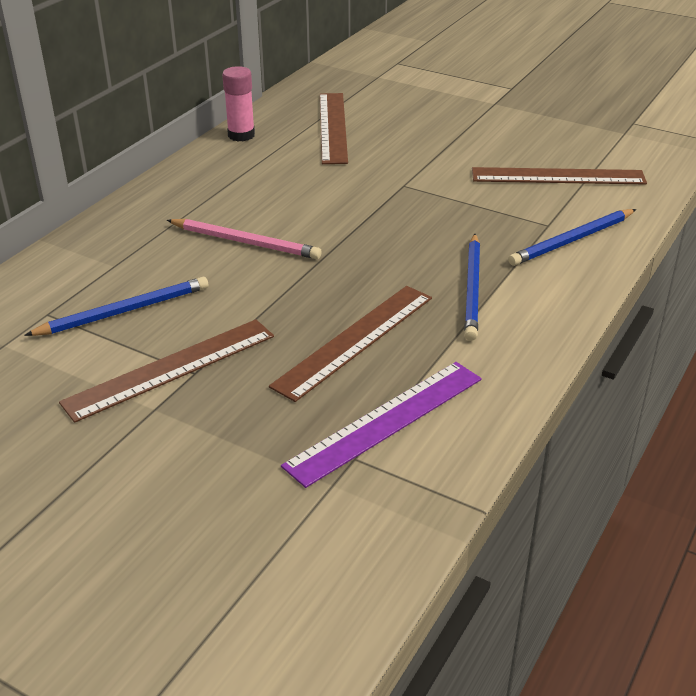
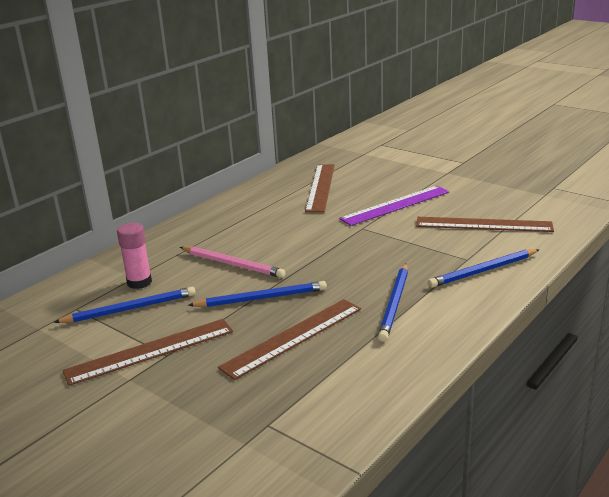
camera: 10 degrees right, 10 degrees down
pink glue stick [222,66,255,142] -> pink glue stick moved to [117,223,152,289]
purple ruler [281,362,482,488] -> purple ruler moved to [339,186,449,226]
none -> blue pencil [188,281,327,307]

